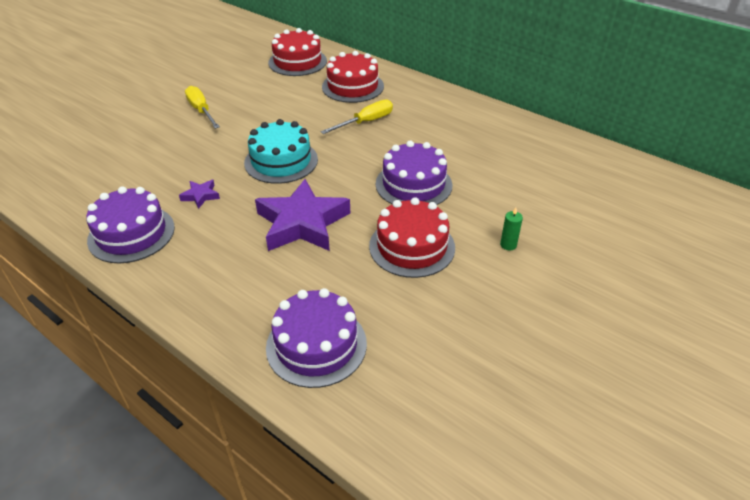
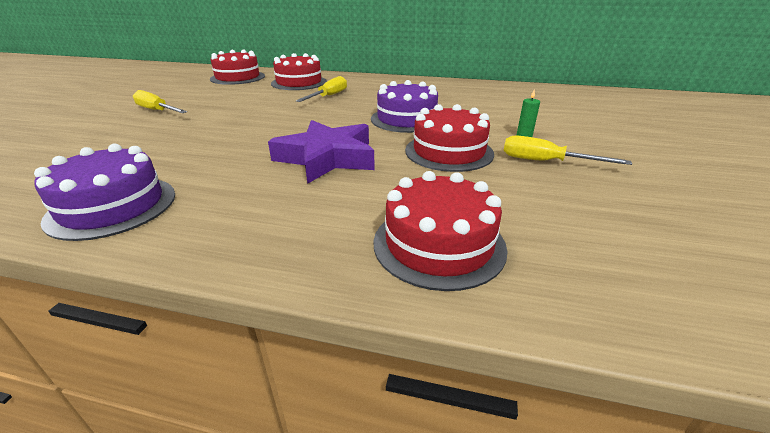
camera: 25 degrees left, 10 degrees down
purple star [179,180,220,209] -> none
turquoise cake [244,119,318,184] -> none
purple cake [266,288,367,388] -> red cake [373,171,508,291]
none -> yellow screwdriver [504,135,632,165]

